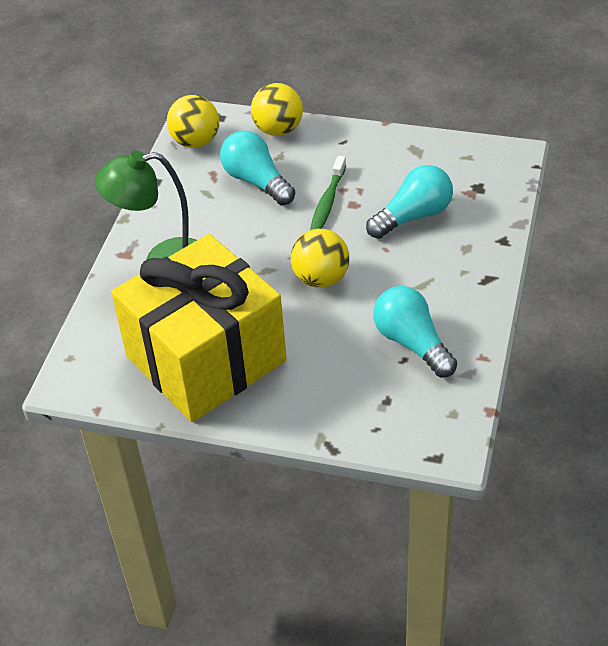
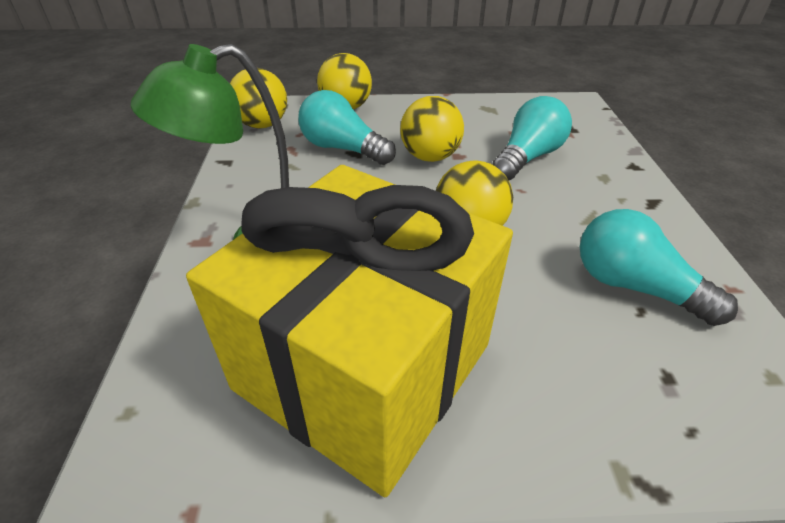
camera: 20 degrees left, 5 degrees down
green toothbrush [310,156,346,230] -> yellow ball [400,96,464,162]

